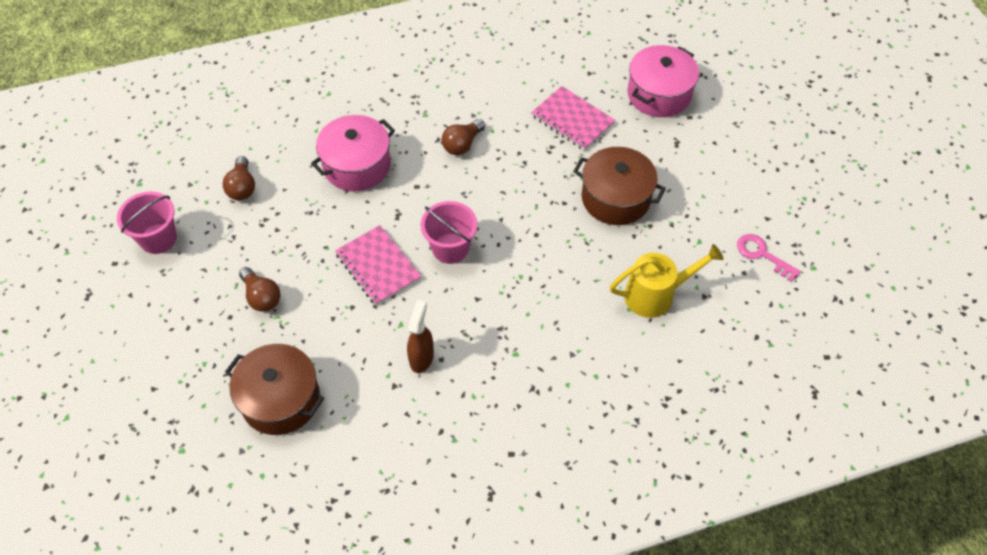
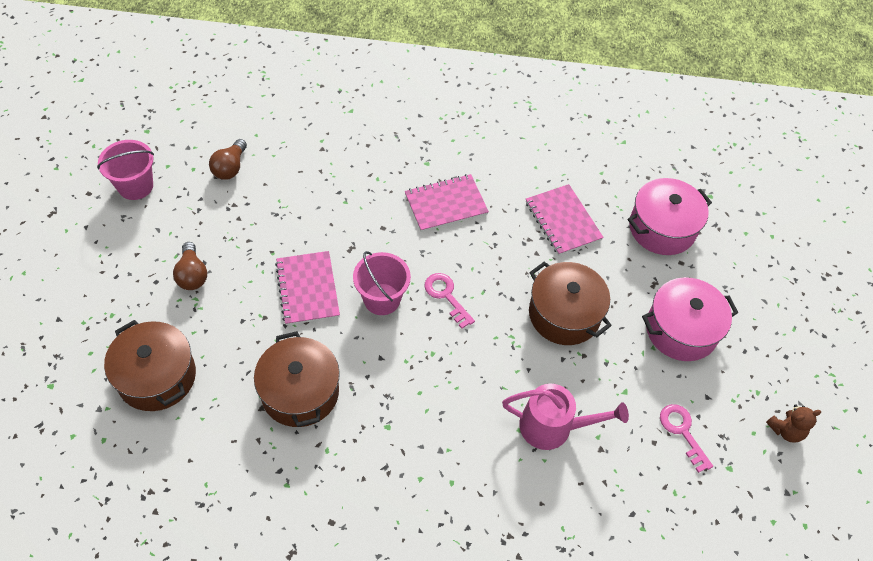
camera: 20 degrees right, 0 degrees up
pink pot [311,115,395,191] -> pink pot moved to [642,277,738,361]
brown spray bottle [407,300,434,373] -> brown pot [254,331,340,427]
brown light bulb [442,119,485,155] -> pink notebook [405,174,489,232]
yellow watering can [610,244,723,318] -> pink watering can [502,384,629,450]
none -> pink key [425,273,475,329]
none -> brown teddy bear [766,404,821,443]

